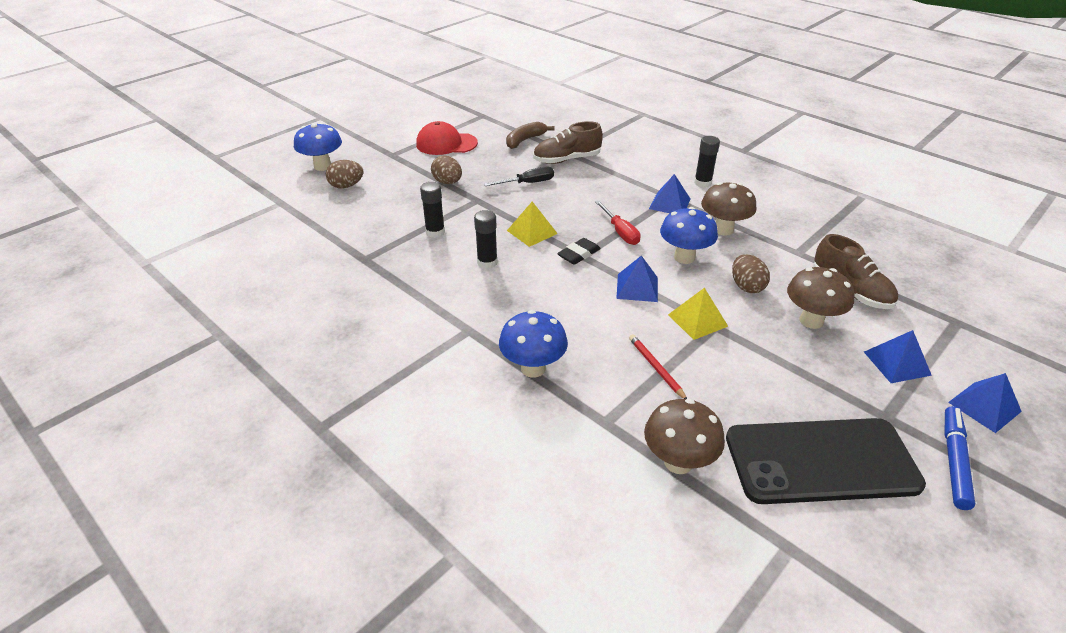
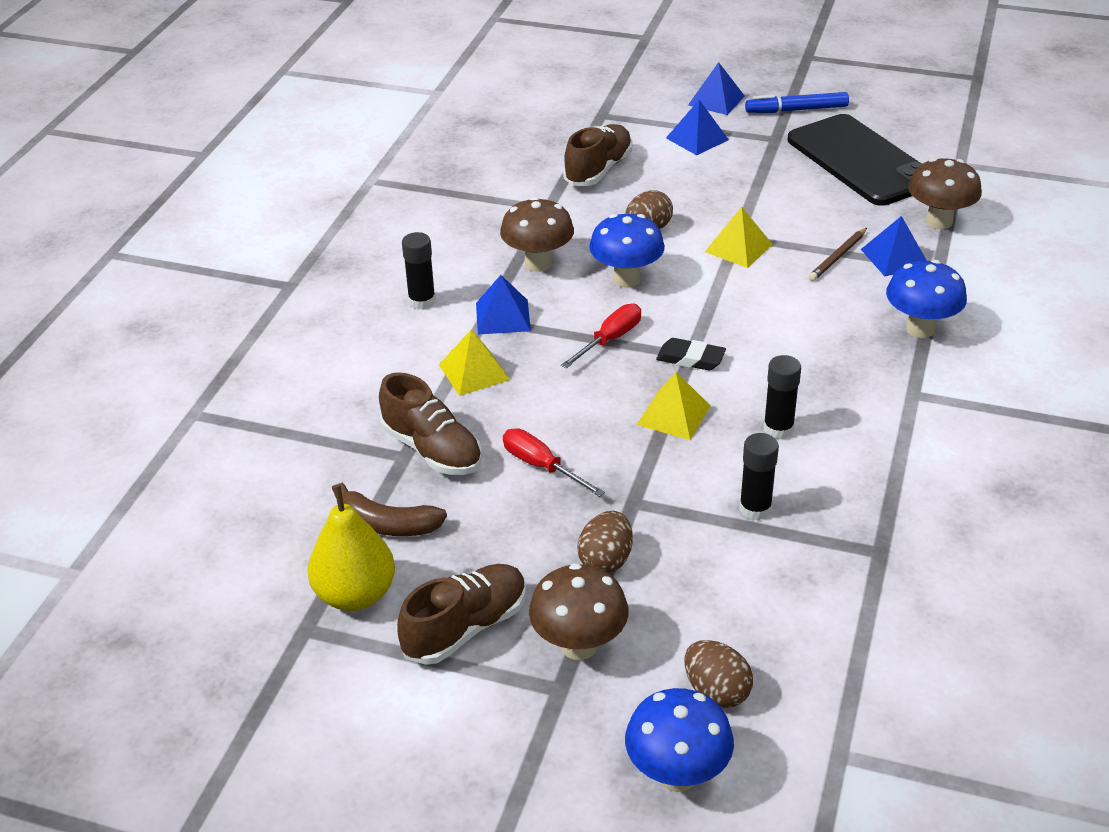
camera: 115 degrees left, 0 degrees up
red cap [416,121,478,155] -> brown shoe [397,564,526,665]
black screwdriver [484,166,554,186] -> red screwdriver [503,428,605,497]
blue pyramid [616,256,658,302] -> blue pyramid moved to [861,216,927,276]
red pencil [629,334,687,399] -> brown pencil [809,228,867,281]
brown mushroom [787,267,855,329] -> brown mushroom moved to [529,563,628,660]
none -> yellow pear [308,484,395,611]
none -> yellow pyramid [439,330,510,396]

